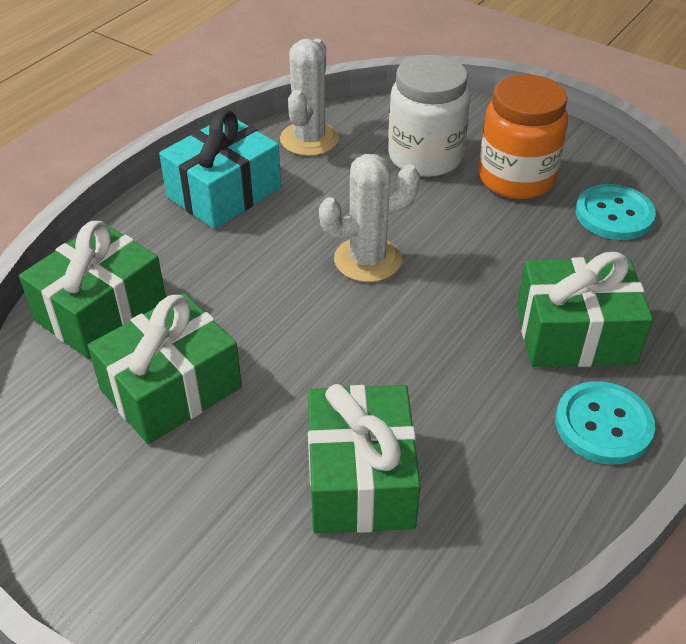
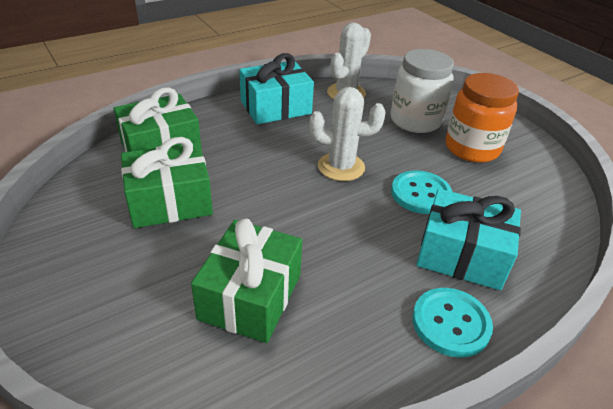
camera: 20 degrees right, 5 degrees down
green gift [517,252,653,367] -> turquoise gift [416,189,521,290]
turquoise button [576,184,656,240] -> turquoise button moved to [391,171,452,214]

